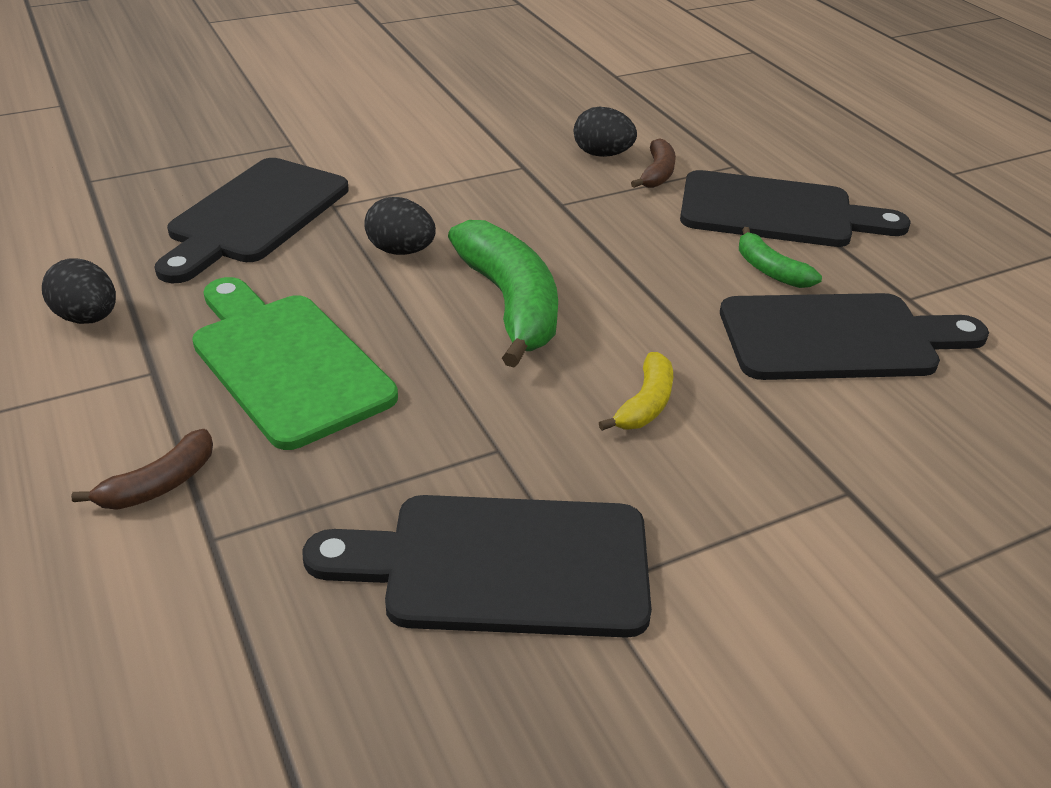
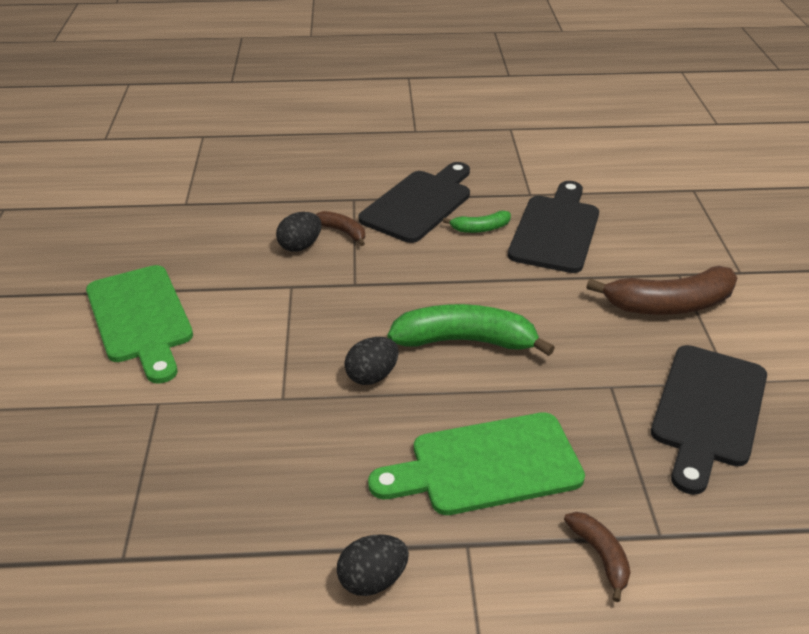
camera: 65 degrees left, 0 degrees up
black cutting board [154,158,349,283] -> none
yellow banana [599,352,673,431] -> none
none -> green cutting board [86,265,193,384]
none -> brown banana [586,266,738,315]

